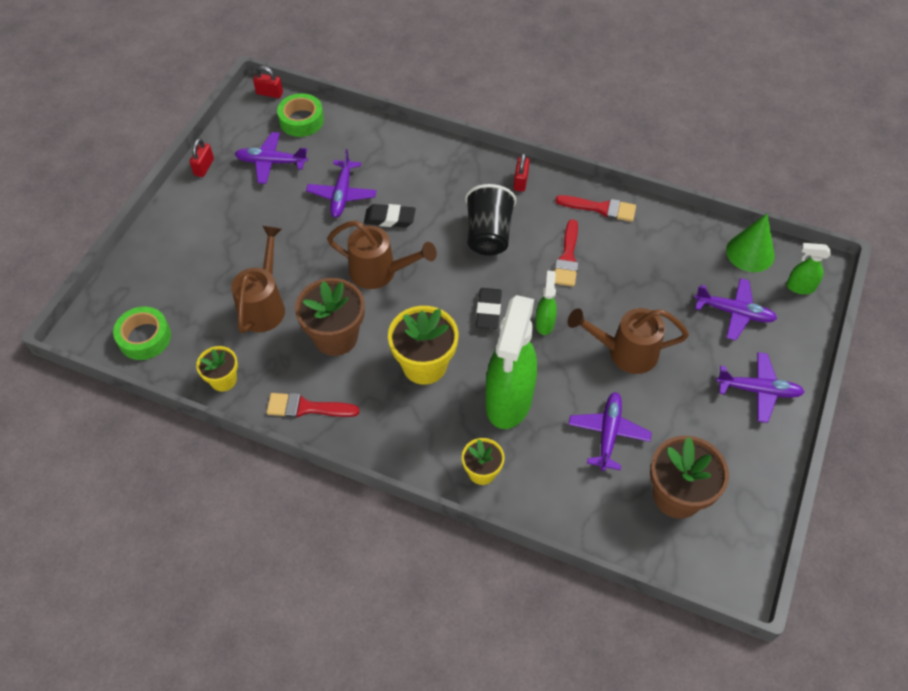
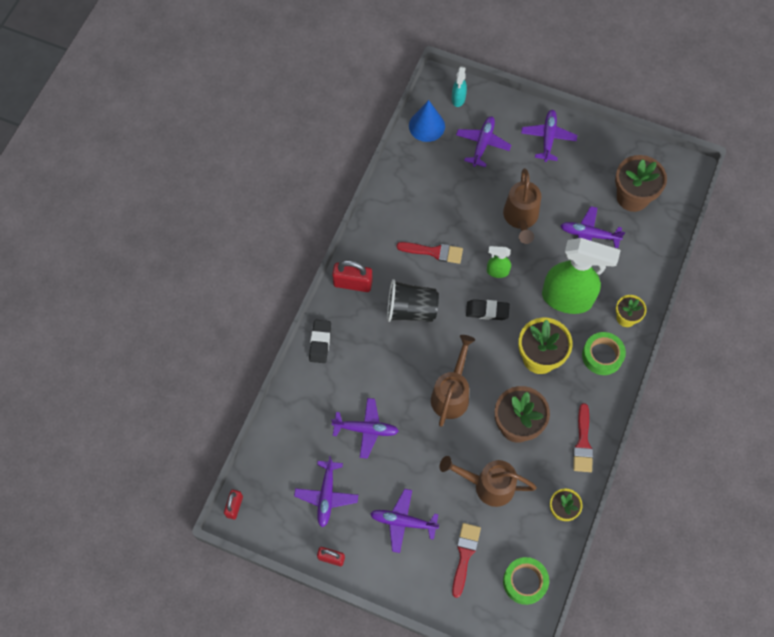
camera: 90 degrees left, 10 degrees up
green tape [277,93,324,137] -> green tape moved to [582,332,626,375]
black eraser [364,204,416,227] -> black eraser moved to [309,320,331,363]
red padlock [514,153,530,192] -> red padlock [332,260,373,292], size x1.60
red brush [555,195,636,222] -> red brush moved to [452,523,481,598]
green cone [726,213,774,272] -> blue cone [409,100,445,142]
green spray bottle [786,243,831,294] -> turquoise spray bottle [452,66,467,107]
none -> purple plane [370,489,439,553]

